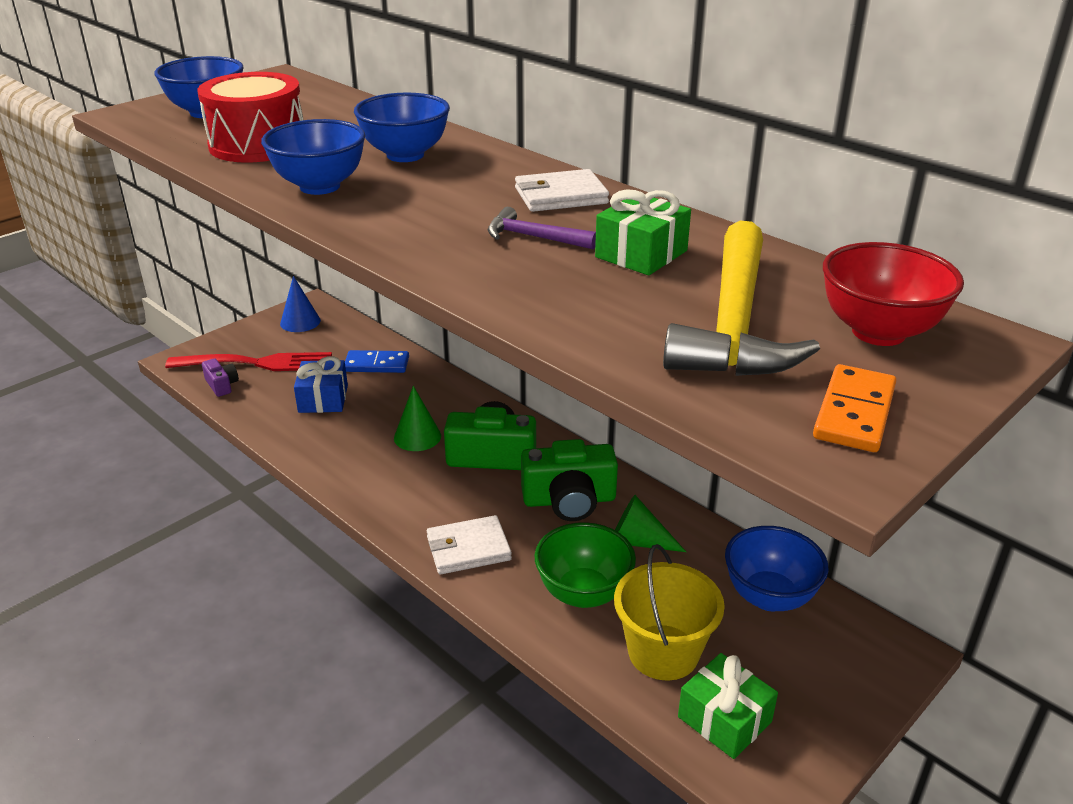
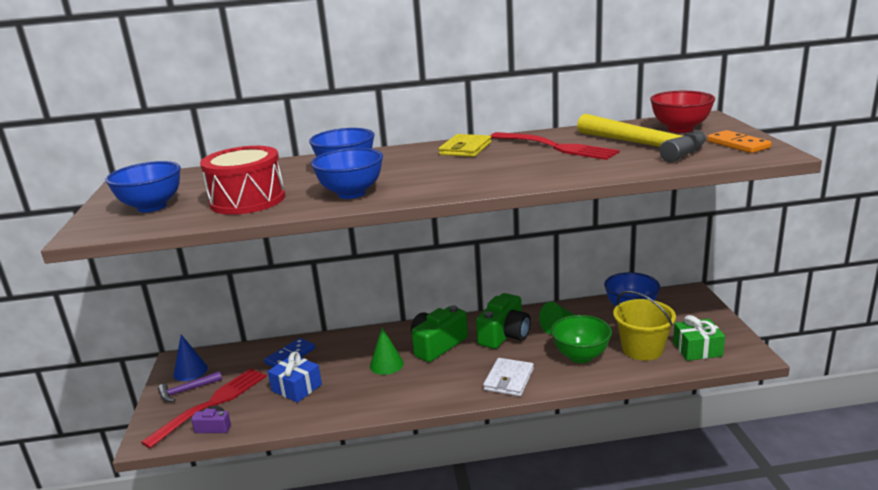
camera: 50 degrees left, 10 degrees down
purple hammer [488,207,596,250] -> purple hammer moved to [158,371,222,402]
white wallet [515,169,609,212] -> yellow wallet [439,134,492,157]
green gift [595,190,691,275] -> red fork [491,132,620,160]

